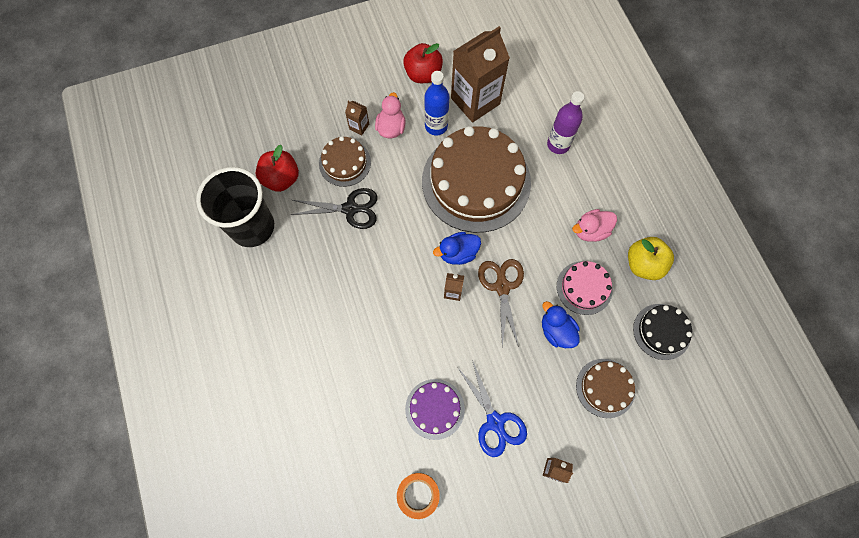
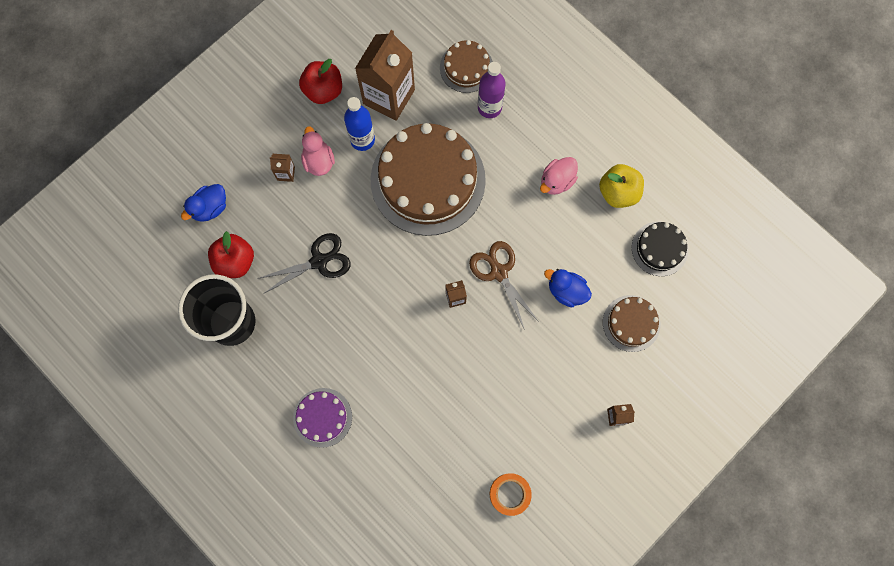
camera: 25 degrees left, 5 degrees up
brown cake [319,136,371,187] -> brown cake moved to [440,40,493,93]
purple cake [405,379,465,440] -> purple cake moved to [293,388,352,448]
blue duck [433,232,481,265] -> blue duck moved to [181,184,226,222]
blue scissors [457,360,527,457] -> none
pink cake [557,261,613,315] -> none

